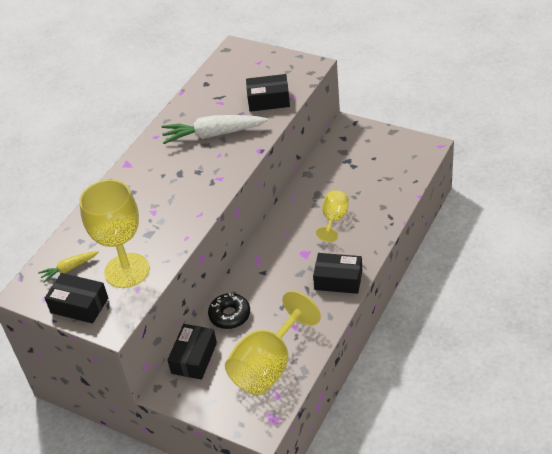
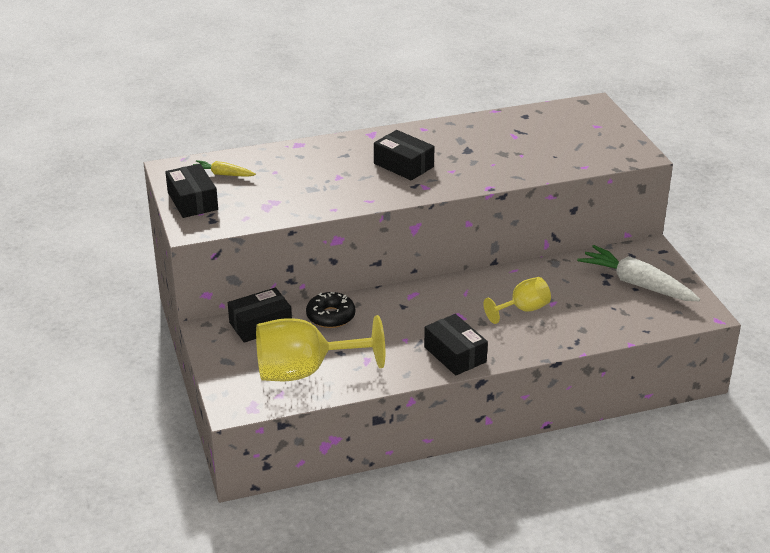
camera: 40 degrees right, 10 degrees down
yellow goblet [79,180,149,288] -> none
white carrot [161,115,268,144] -> white carrot moved to [577,245,700,301]
black box [246,74,290,112] -> black box moved to [374,130,435,180]

